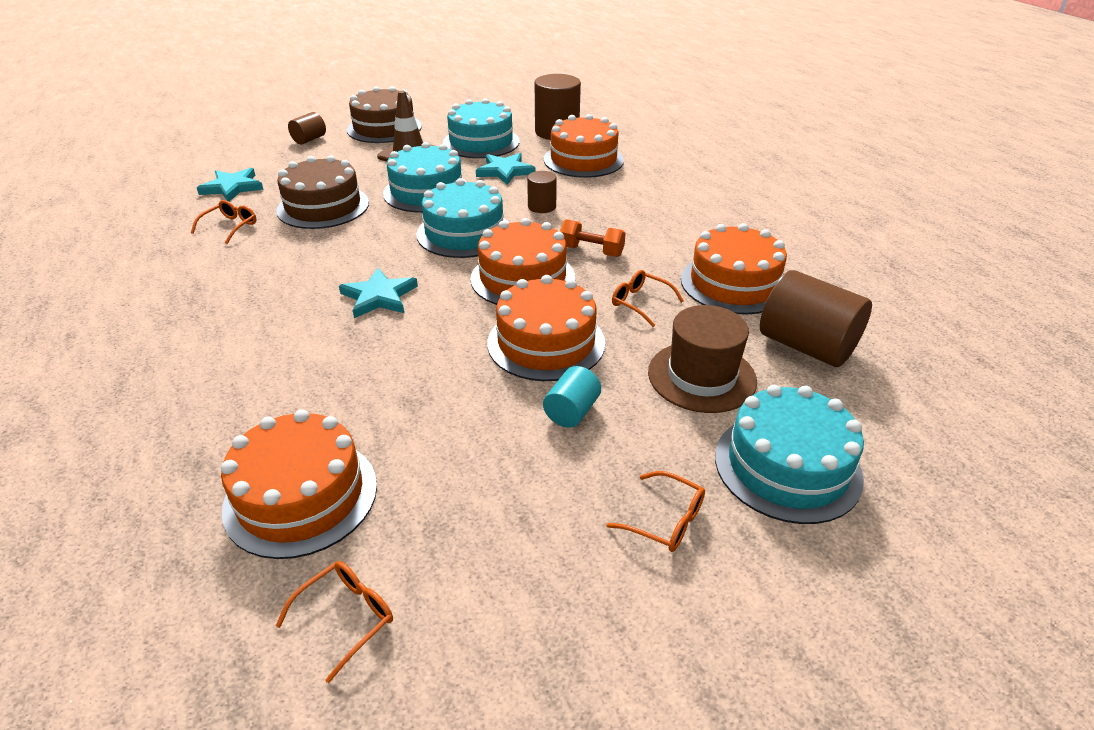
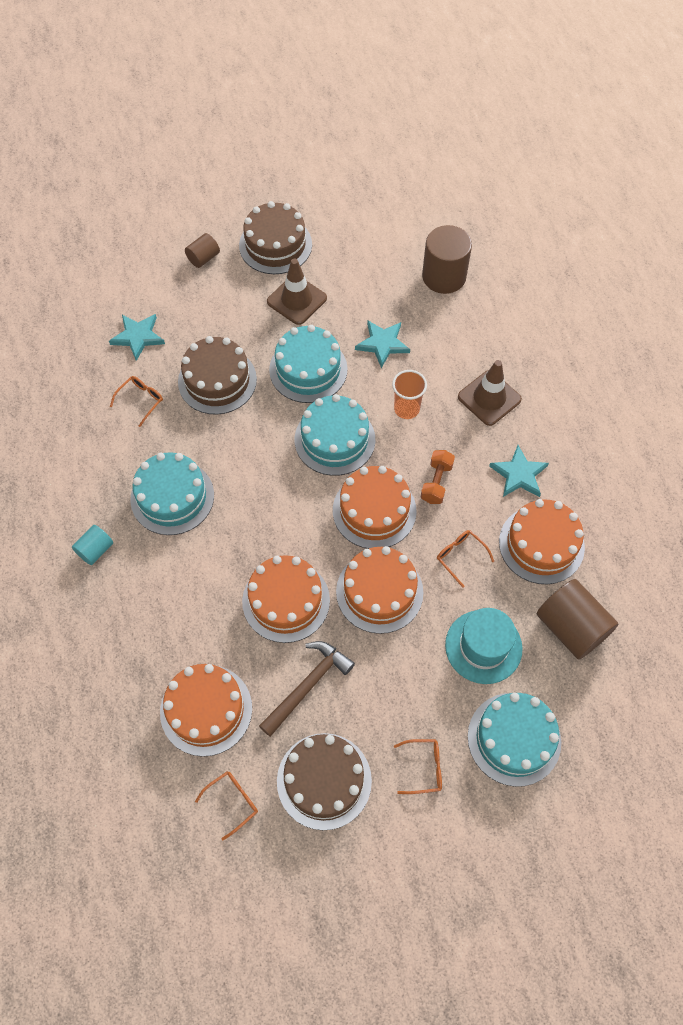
camera: 10 degrees right, 25 degrees up
turquoise star [339,268,418,318] -> turquoise star moved to [489,445,549,497]
turquoise cake [443,98,520,158] -> turquoise cake moved to [130,453,214,535]
brown cylinder [527,171,557,213] -> orange cup [392,370,427,419]
turquoise cylinder [543,366,601,428] -> turquoise cylinder moved to [72,525,113,565]
orange cake [544,114,624,178] -> orange cake moved to [242,555,330,643]
orange dumbbell [559,219,626,257] -> orange dumbbell turned 75 degrees clockwise [421,450,455,504]
orange glasses [606,471,705,552] -> orange glasses turned 45 degrees counterclockwise [394,739,442,794]
brown hat [648,305,757,413] -> turquoise hat [445,608,523,684]
none -> brown hammer [259,641,355,737]
none -> brown cake [277,733,372,830]
none -> brown traffic cone [458,360,522,426]

